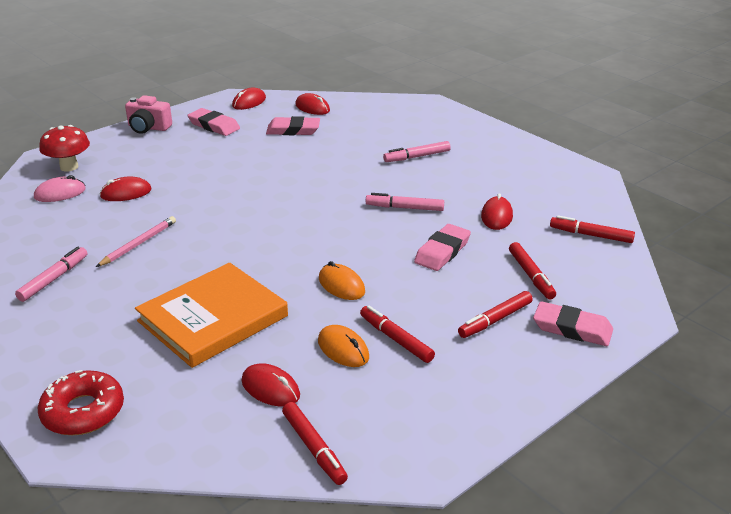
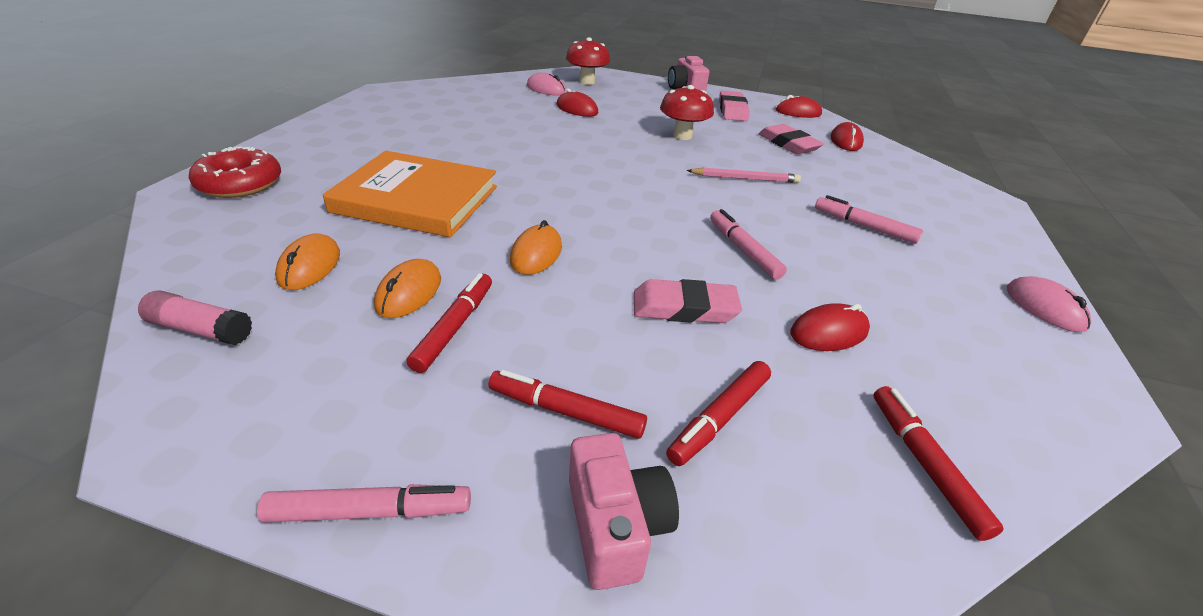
camera: 55 degrees right, 5 degrees up
pink marker [15,247,87,302] -> pink marker moved to [257,484,471,523]
pink pencil [96,216,176,267] -> pink pencil moved to [687,168,801,183]
red mouse [242,363,300,406] -> orange mouse [275,233,340,290]
red marker [282,402,348,485] -> pink glue stick [138,290,252,345]
pink eraser [533,301,613,346] -> pink camera [569,433,679,590]
none -> red mushroom [660,85,714,140]
none -> pink mouse [1007,276,1091,332]

